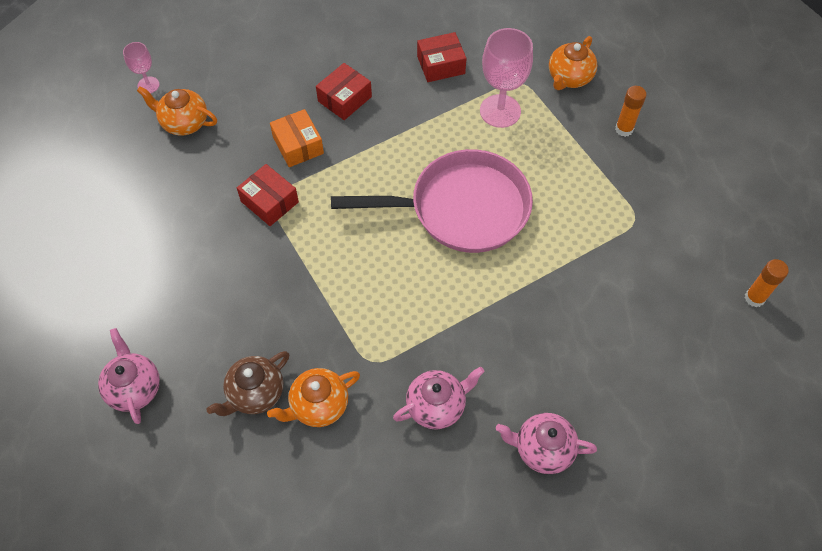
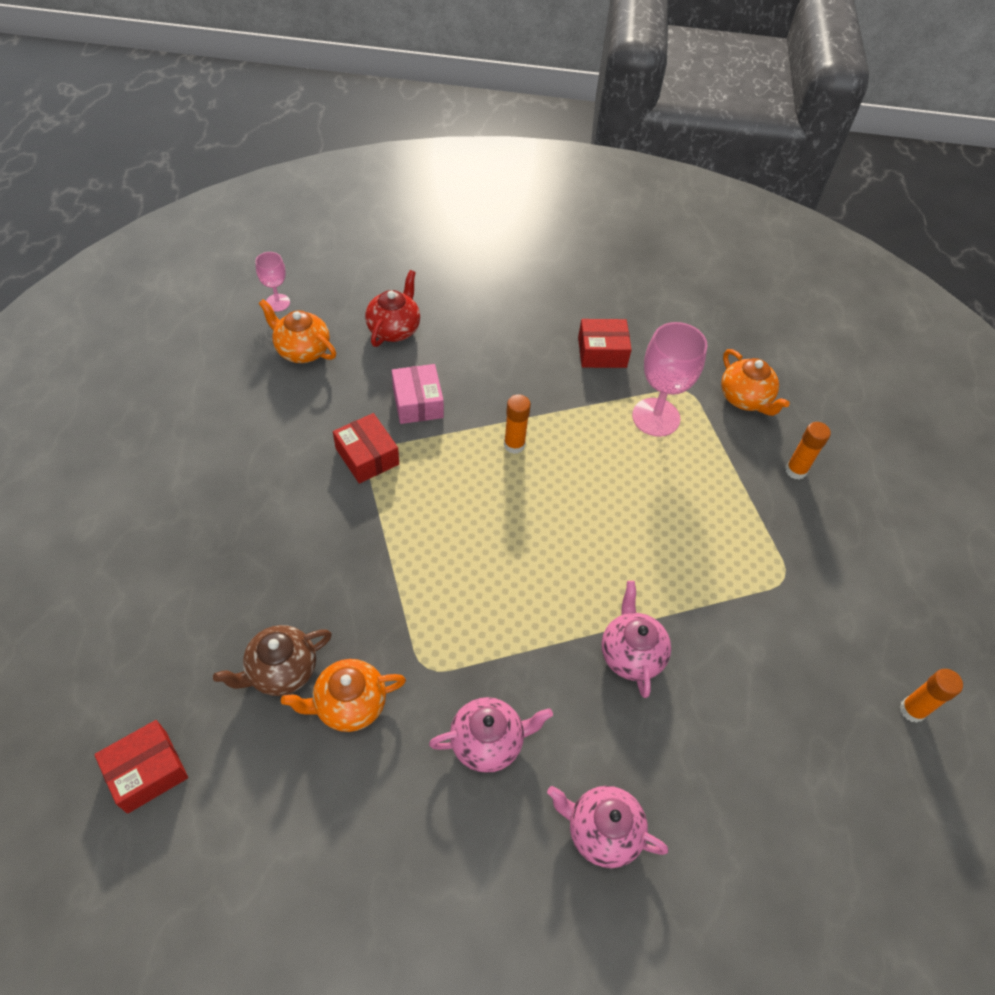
camera: 10 degrees right, 5 degrees down
pink teapot [98,328,160,424] -> pink teapot moved to [601,581,671,698]
orange box [270,109,324,167] -> pink box [392,364,444,424]
red box [316,63,372,120] -> red box moved to [94,720,188,814]
pink pan [331,149,533,253] -> none
orange teapot [549,36,598,90] -> orange teapot turned 75 degrees counterclockwise [721,349,790,416]
none -> red teapot [365,270,420,347]
none -> orange glue stick [504,394,531,454]

